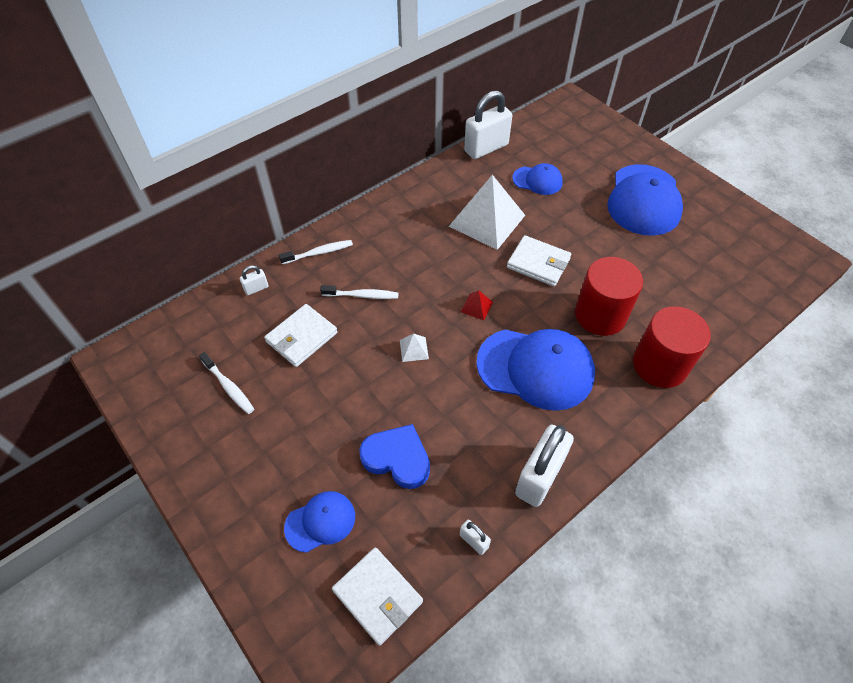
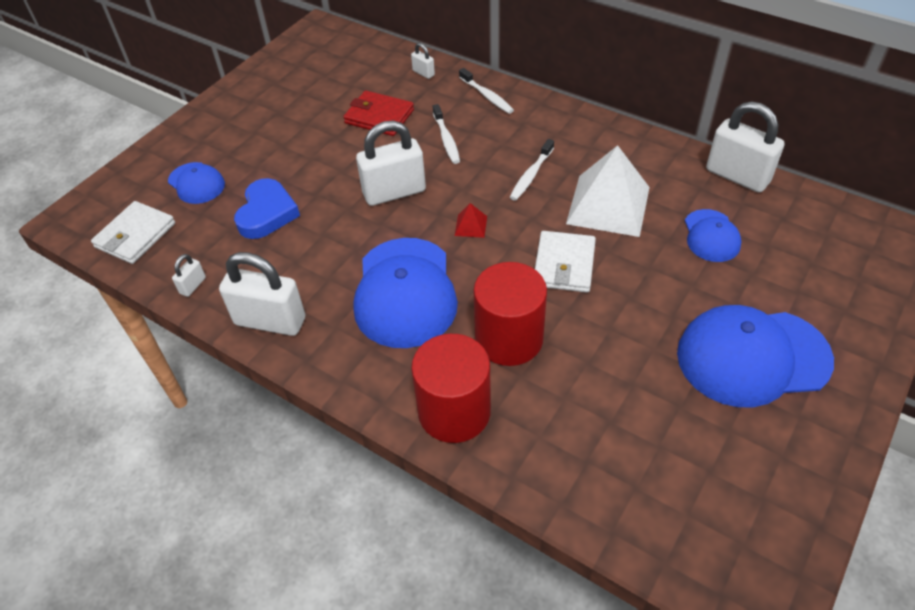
camera: 75 degrees right, 5 degrees down
white toothbrush [199,352,254,414] -> white toothbrush moved to [510,139,554,201]
white wallet [264,304,338,367] -> red wallet [343,90,414,136]
white pyramid [400,334,429,362] -> white padlock [356,120,426,206]

